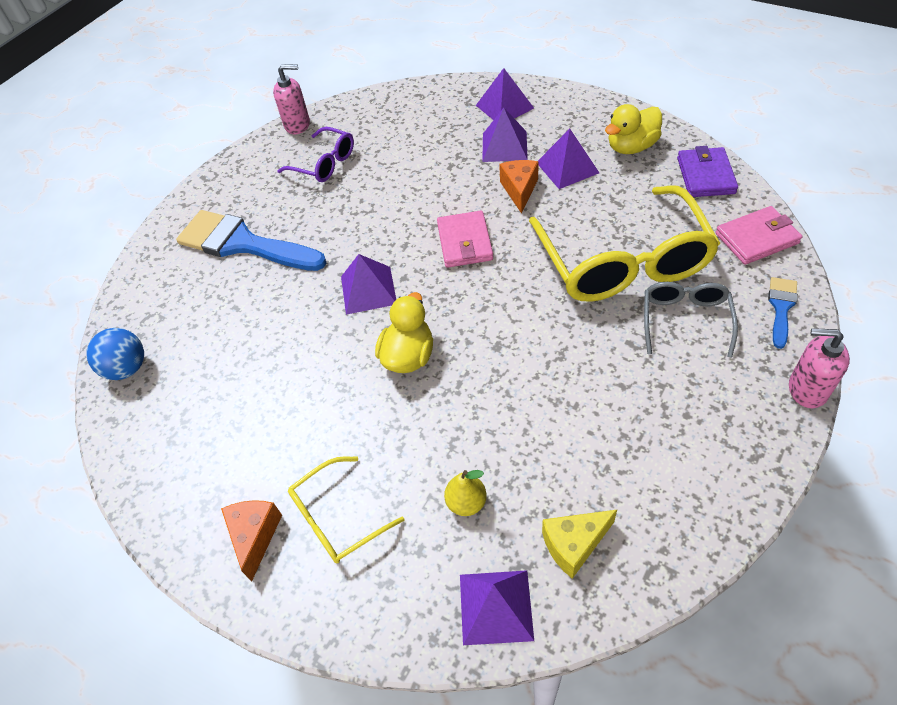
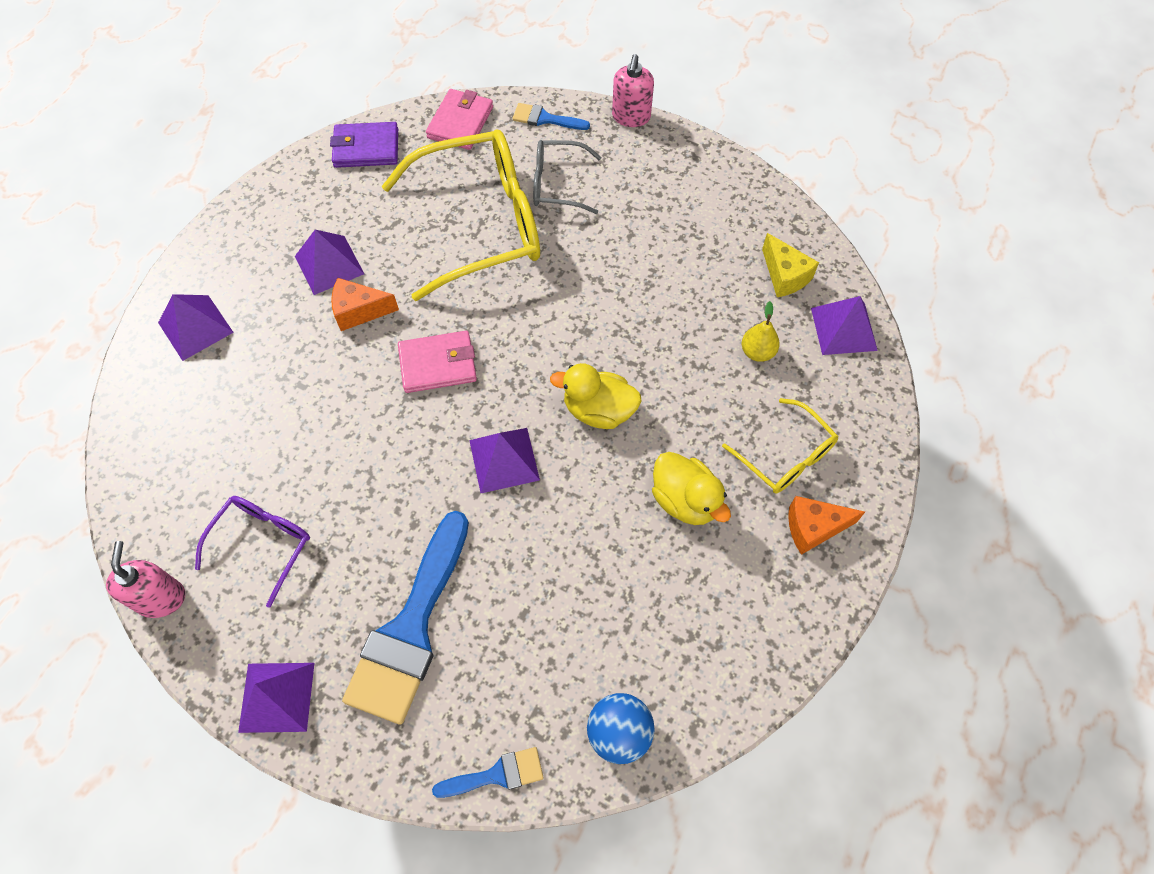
camera: 100 degrees left, 10 degrees up
purple pyramid [482,108,528,162] -> purple pyramid moved to [238,663,314,733]
yellow duck [605,104,662,154] -> yellow duck moved to [652,452,731,525]
pink wallet [715,206,802,265] -> pink wallet turned 45 degrees clockwise [426,89,493,150]
none -> blue brush [432,747,544,798]

